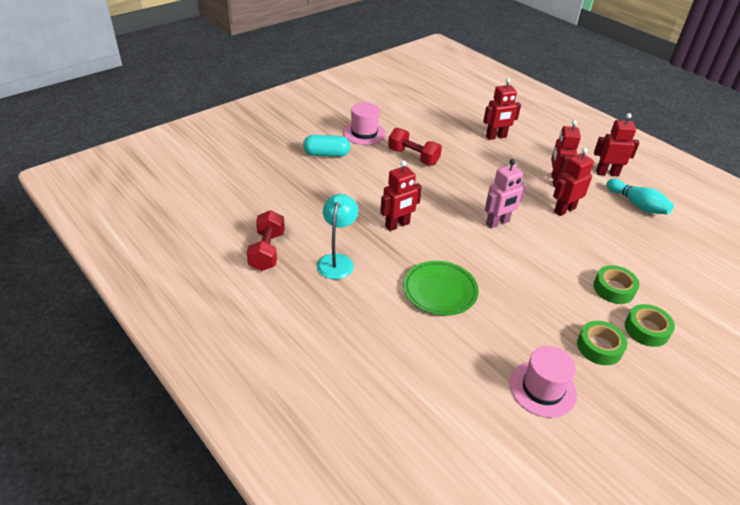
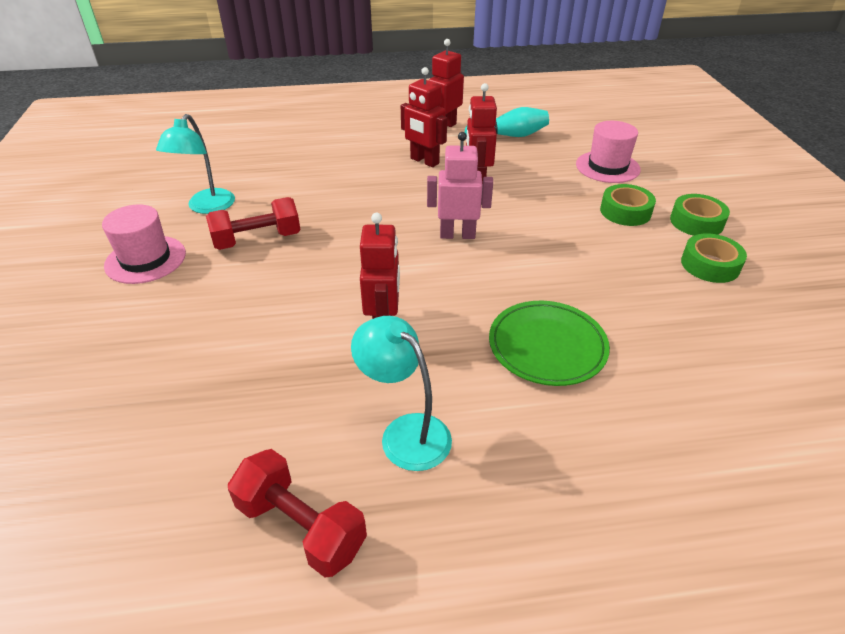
camera: 55 degrees left, 0 degrees up
turquoise capsule [303,135,350,157] -> none
red robot [483,78,521,140] -> none
pink robot [485,159,526,228] -> pink robot turned 90 degrees counterclockwise [427,132,493,239]
pink hat [509,346,577,418] -> pink hat moved to [576,121,641,183]
none -> turquoise lamp [156,114,235,214]

